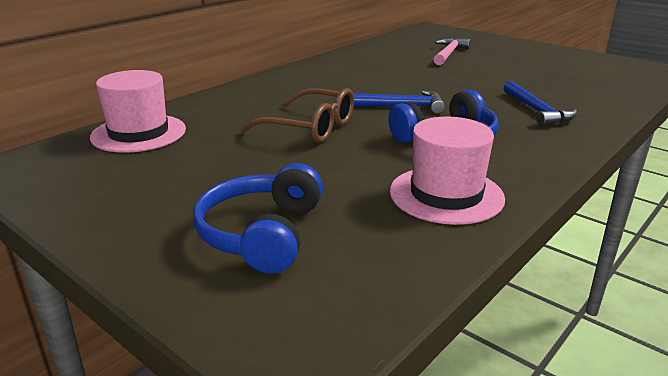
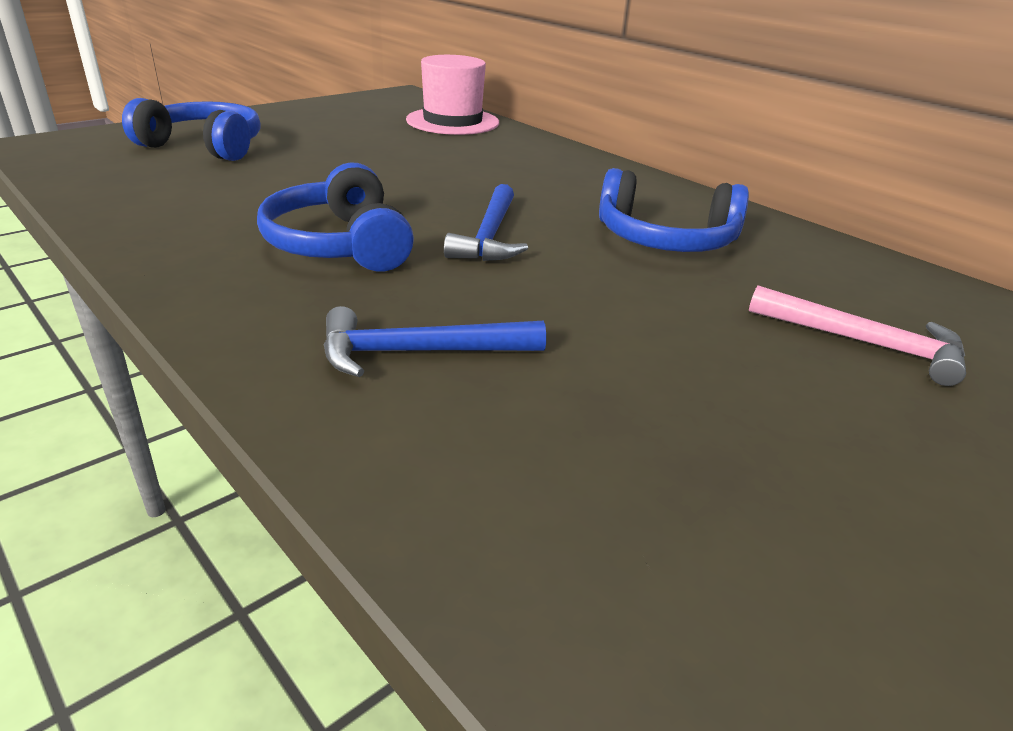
camera: 95 degrees right, 5 degrees up
brown glasses [240,88,354,143] -> none
pink hat [390,117,505,225] -> none
none -> blue headphones [599,168,749,252]

